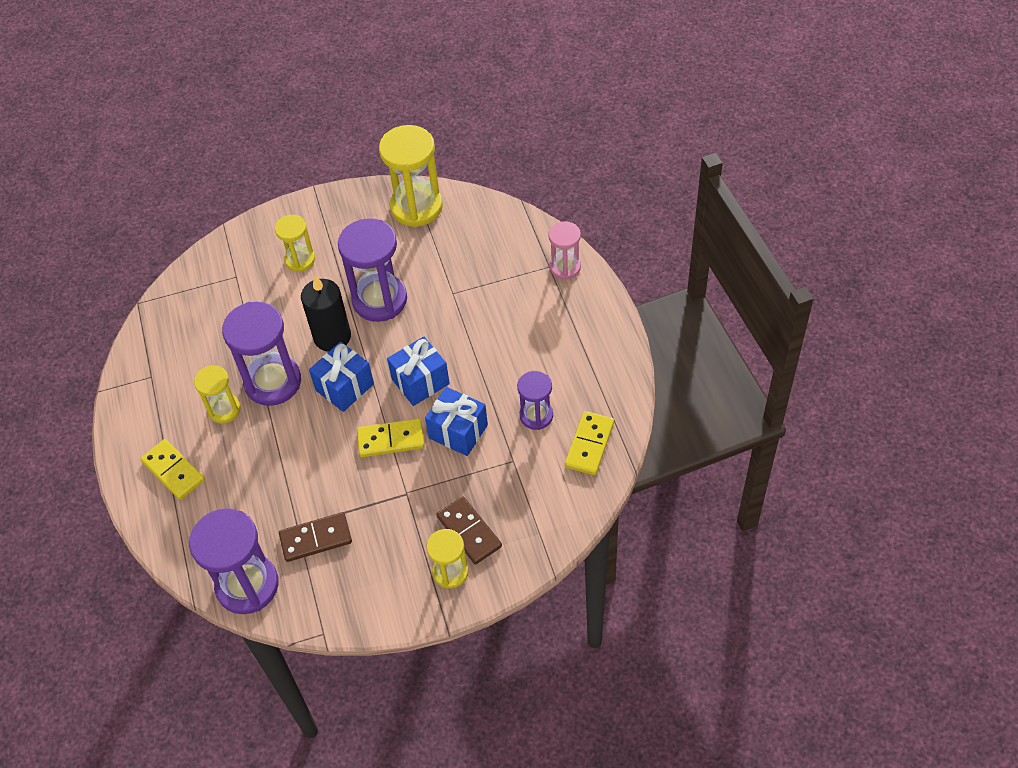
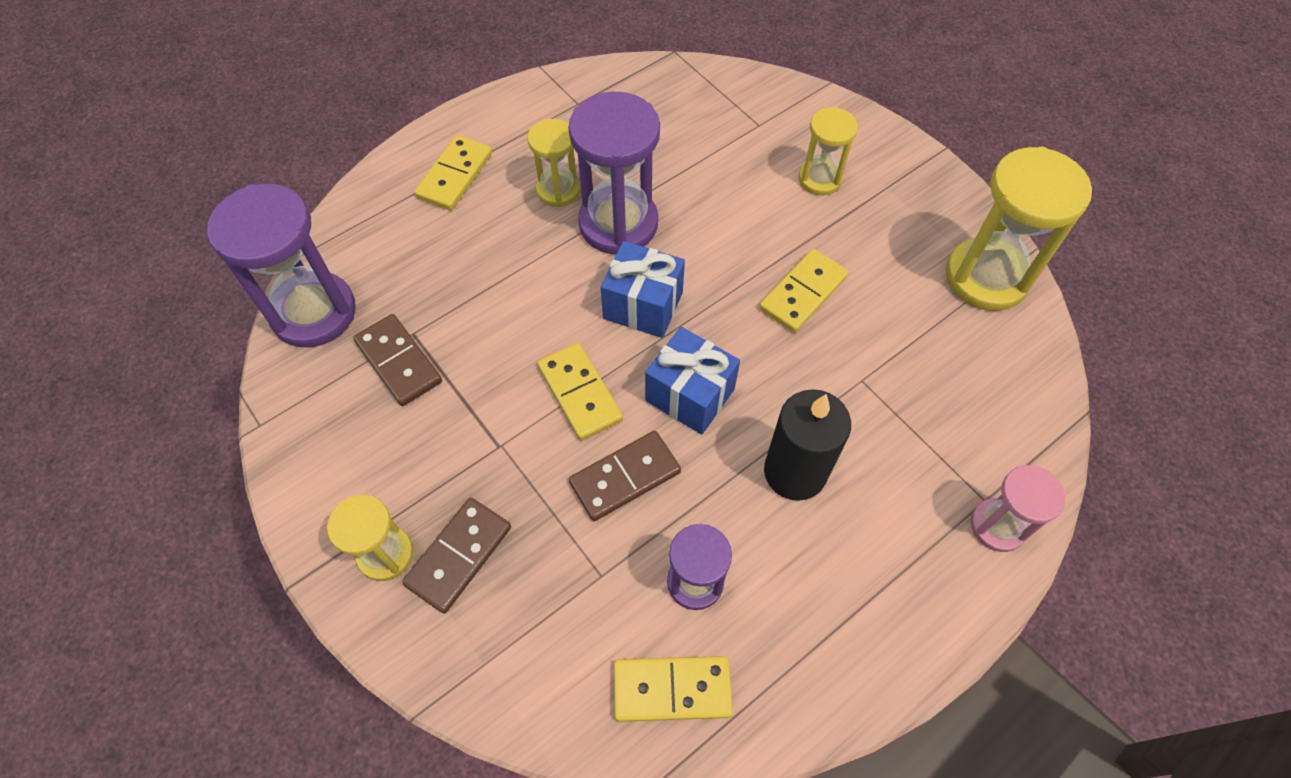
camera: 65 degrees right, 5 degrees up
black candle [301,275,351,352] -> black candle moved to [764,389,851,501]
purple hourglass [338,218,407,322] -> yellow domino [759,249,849,333]
blue gift [425,387,488,456] -> brown domino [569,431,681,521]

